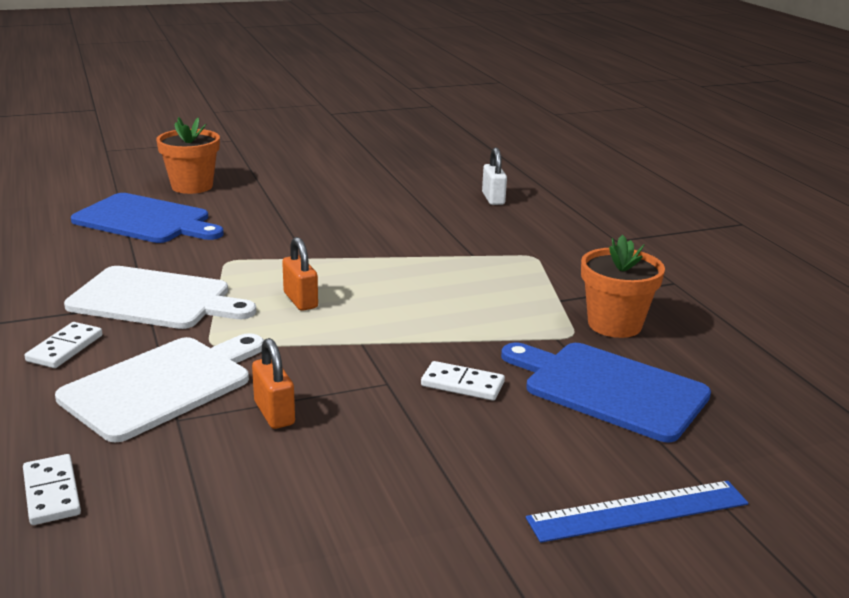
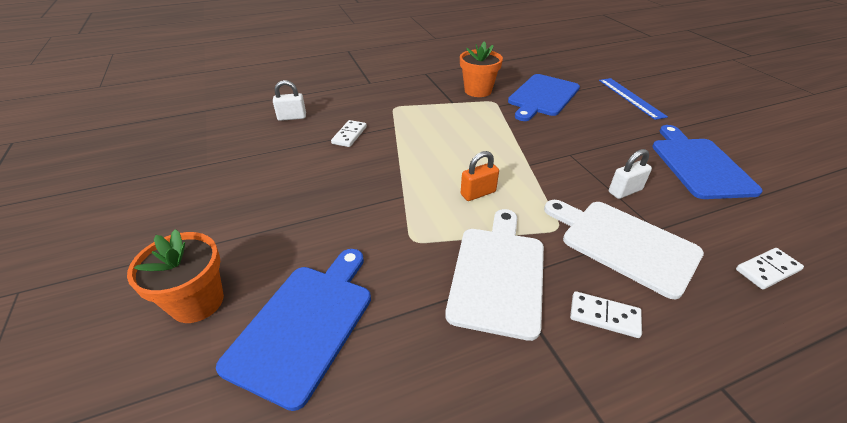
camera: 90 degrees left, 15 degrees up
orange padlock [252,338,295,429] -> white padlock [609,149,652,199]
white domino [421,361,505,401] -> white domino moved to [331,120,367,147]
none -> blue cutting board [652,125,763,199]

